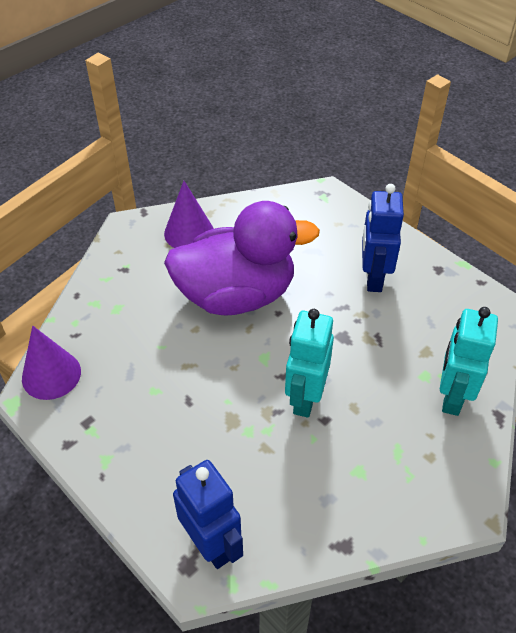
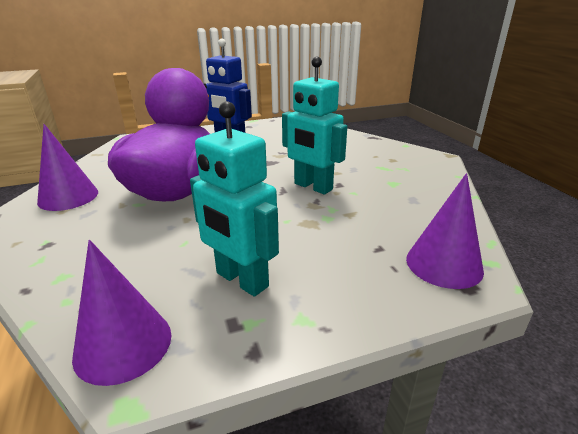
camera: 65 degrees left, 20 degrees down
blue robot [173,460,243,569] -> purple cone [406,173,484,289]
turquoise robot [440,307,498,416] -> turquoise robot moved to [190,101,279,297]

